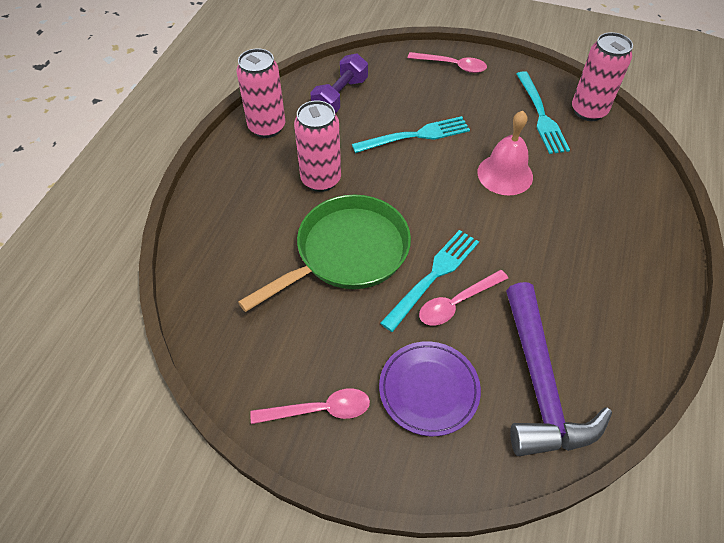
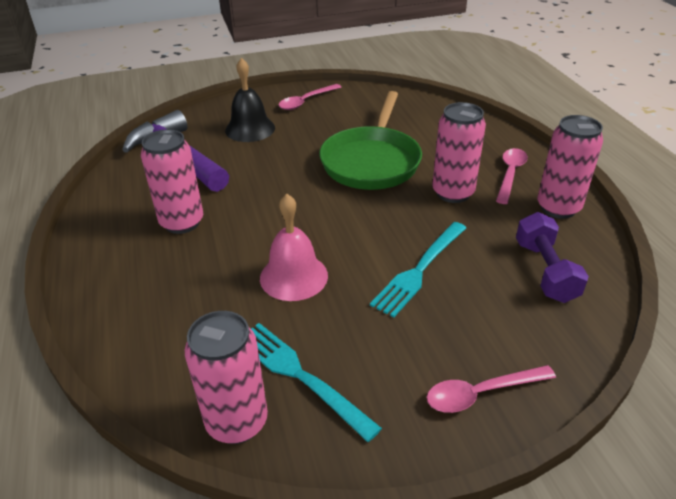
camera: 145 degrees right, 15 degrees down
purple plate [379,341,481,436] -> black bell [225,58,275,142]
turquoise fork [380,230,479,332] -> none
pink spoon [419,270,508,326] -> pink spoon moved to [496,148,528,204]
none -> pink can [141,129,203,234]

